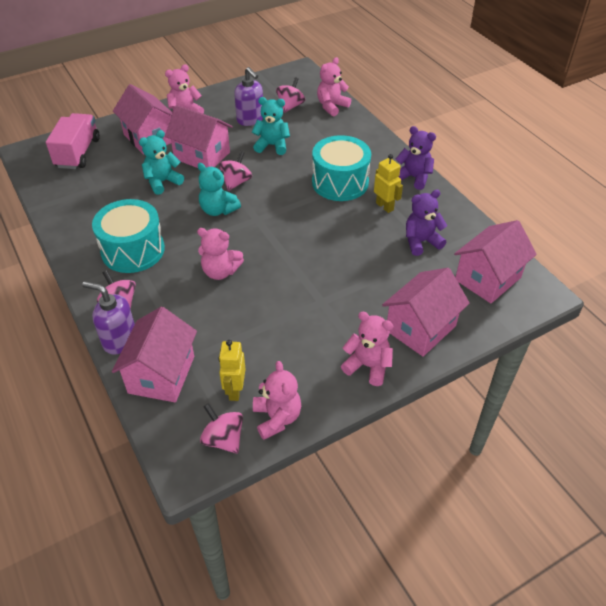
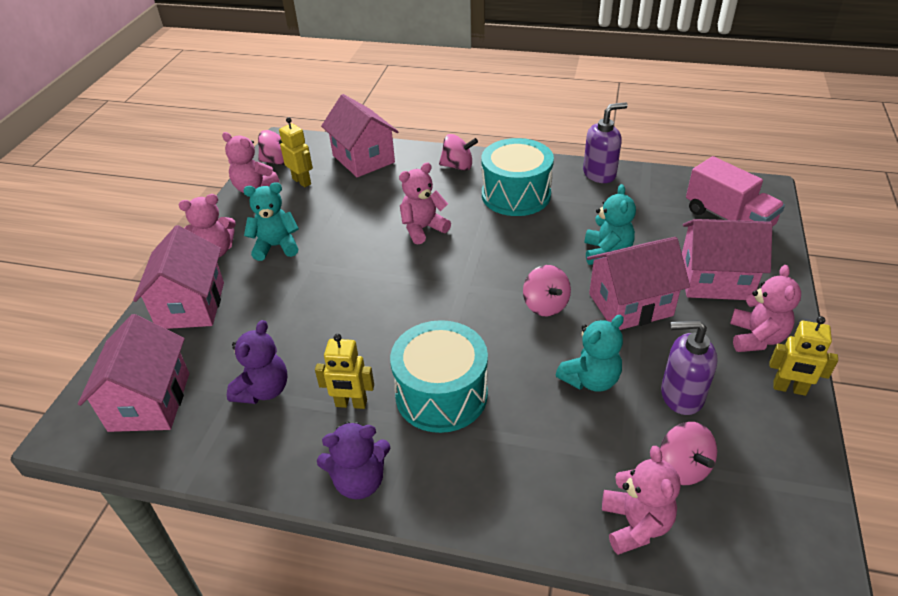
camera: 135 degrees right, 5 degrees down
purple soap dispenser [82,281,135,354] -> purple soap dispenser moved to [583,102,628,183]
turquoise teddy bear [198,163,241,216] -> turquoise teddy bear moved to [243,182,299,261]
none -> yellow robot [770,316,838,396]

